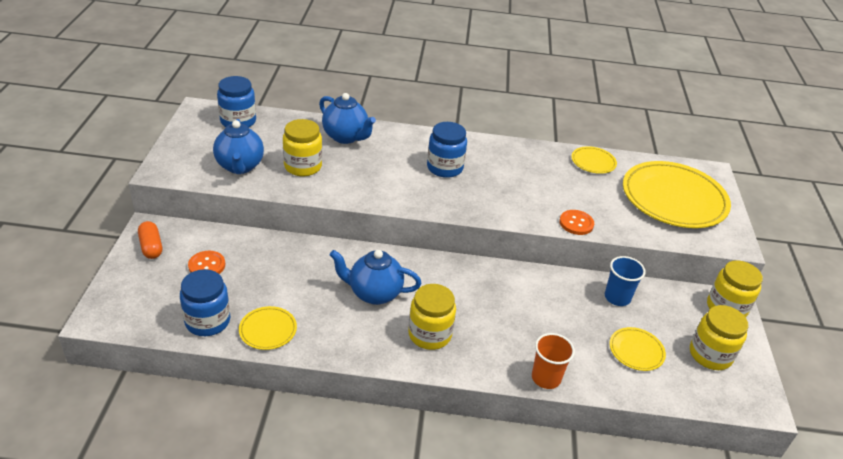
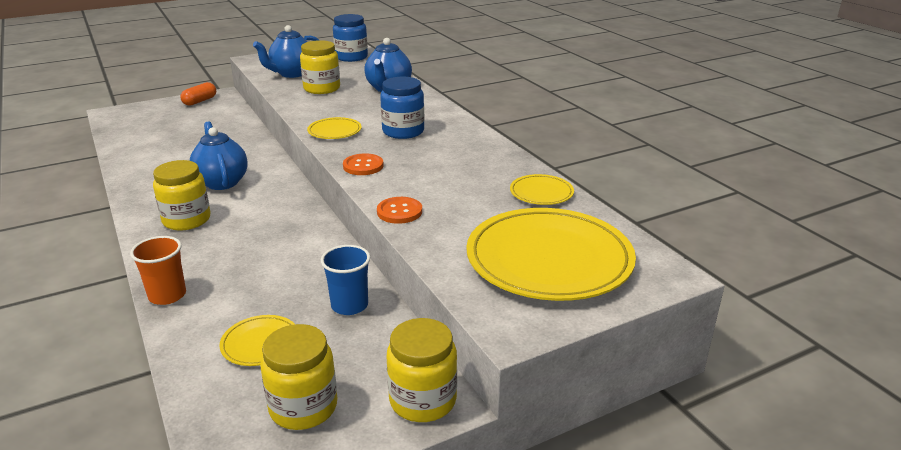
camera: 60 degrees right, 10 degrees down
blue jar [180,269,230,336] -> none
orange button [188,251,225,274] -> orange button moved to [343,153,384,175]
yellow plate [239,306,297,350] -> yellow plate moved to [307,117,362,139]

